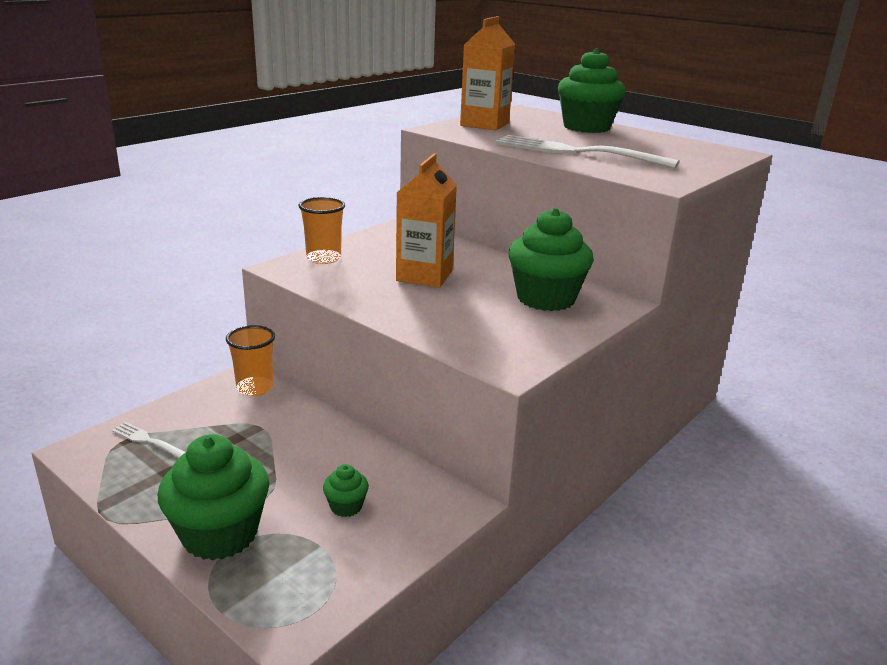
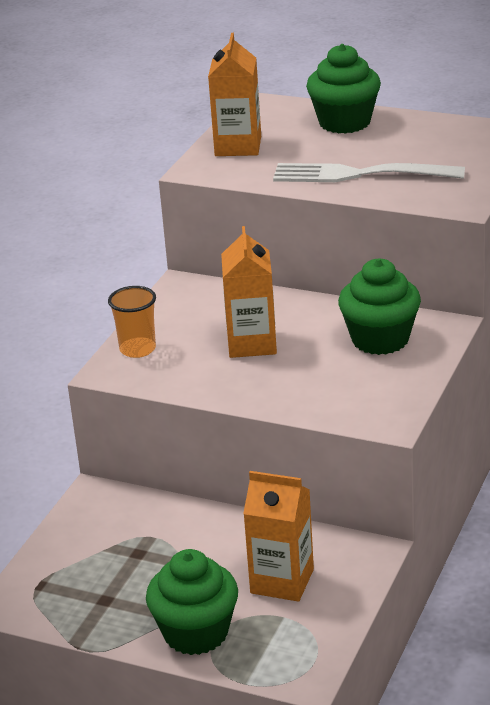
camera: 15 degrees left, 5 degrees up
white fork [112,422,185,458] -> none
orange cup [226,325,275,396] -> none
green cupcake [323,464,369,517] -> orange carton [243,471,314,601]

